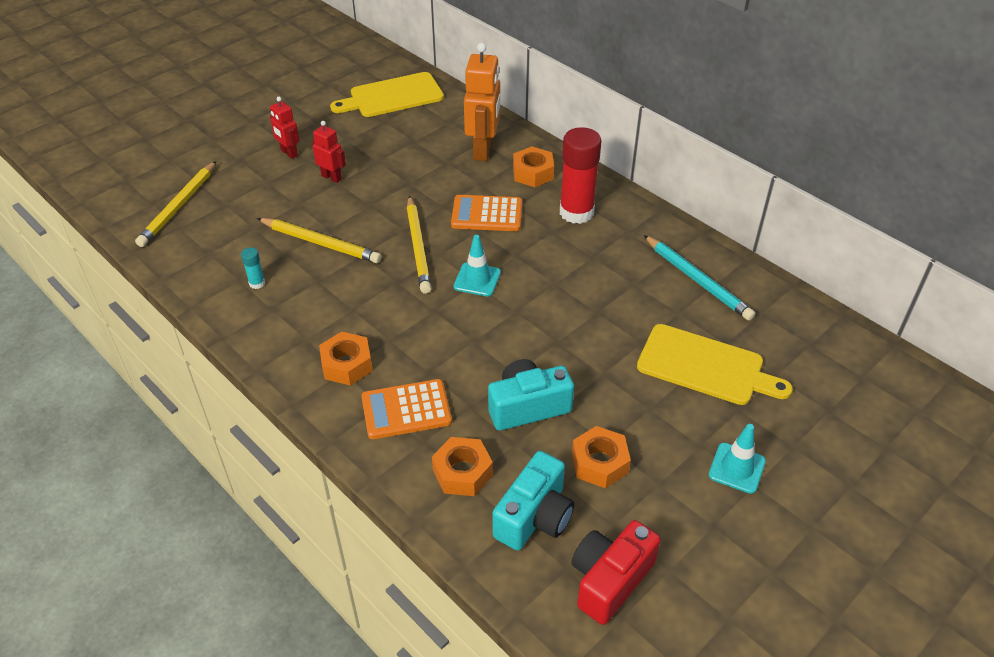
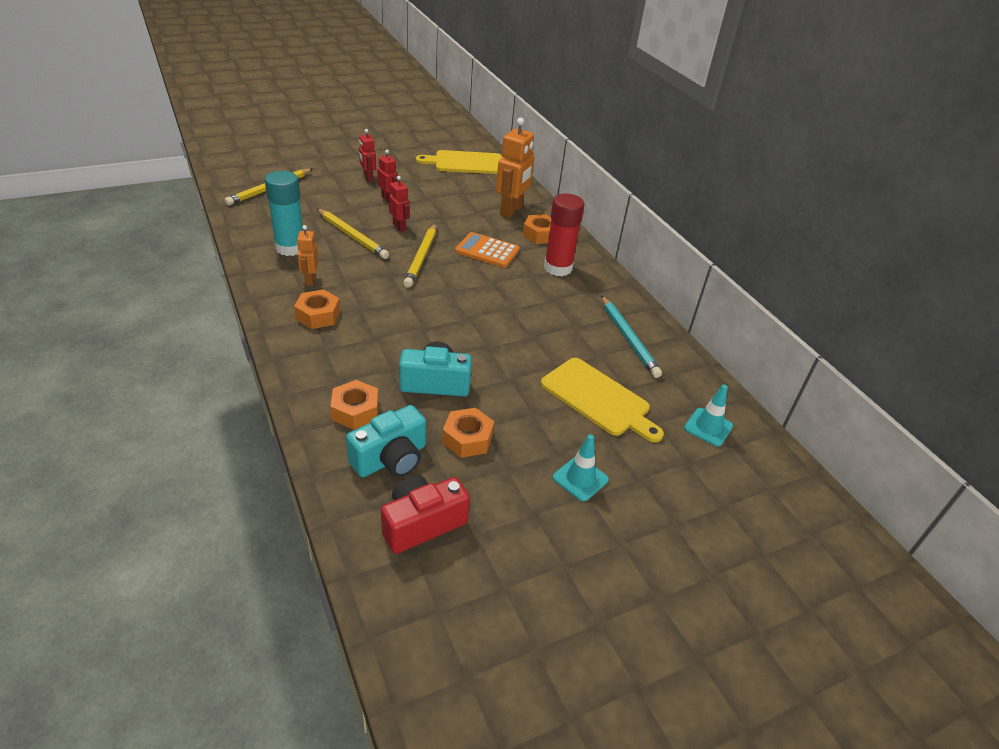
camera: 15 degrees right, 5 degrees down
turquoise glue stick [241,247,265,289] -> turquoise glue stick [265,171,303,256], size x2.35
orange calculator [361,379,452,439] -> none
turquoise traffic cone [454,235,501,296] -> turquoise traffic cone moved to [684,384,733,447]
none -> orange robot [297,225,318,286]
none -> red robot [389,176,409,232]

